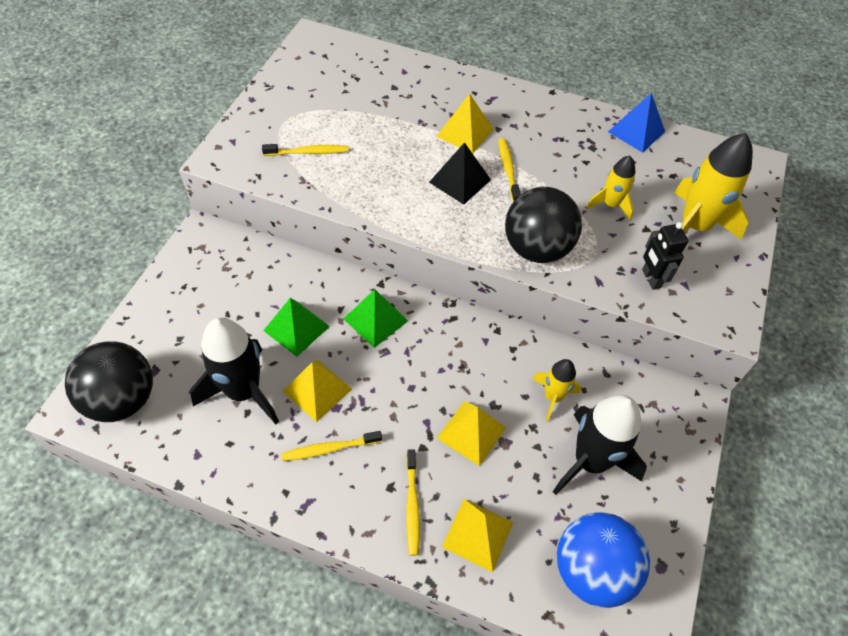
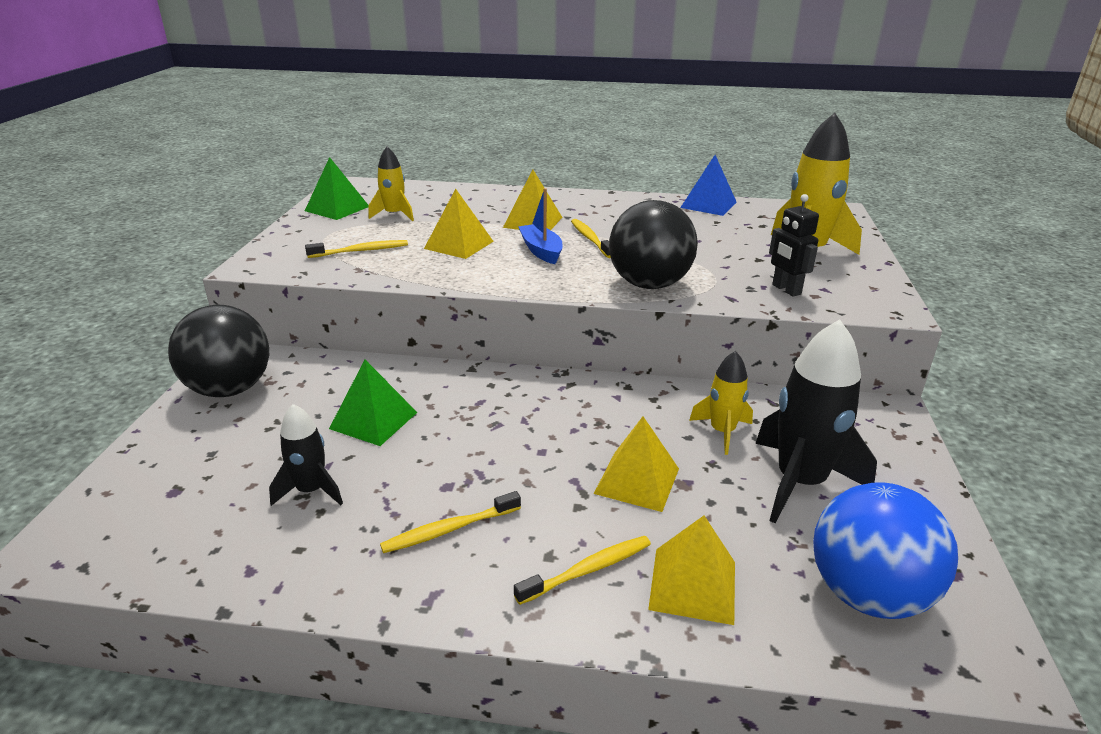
camera: 10 degrees left, 25 degrees down
black ball [65,341,153,422] -> black ball moved to [168,305,269,397]
black rocket [190,317,279,424] -> black rocket [269,404,343,506], size x0.56
yellow pyramid [283,360,352,422] -> yellow pyramid moved to [424,189,494,259]
green pyramid [344,289,408,348] -> green pyramid moved to [305,157,369,220]
yellow toothbrush [406,449,420,556] -> yellow toothbrush turned 105 degrees counterclockwise [514,536,651,605]
black pyramid [429,142,491,205] -> blue boat [518,188,563,264]
yellow rocket [586,156,635,221] -> yellow rocket moved to [368,146,414,221]

